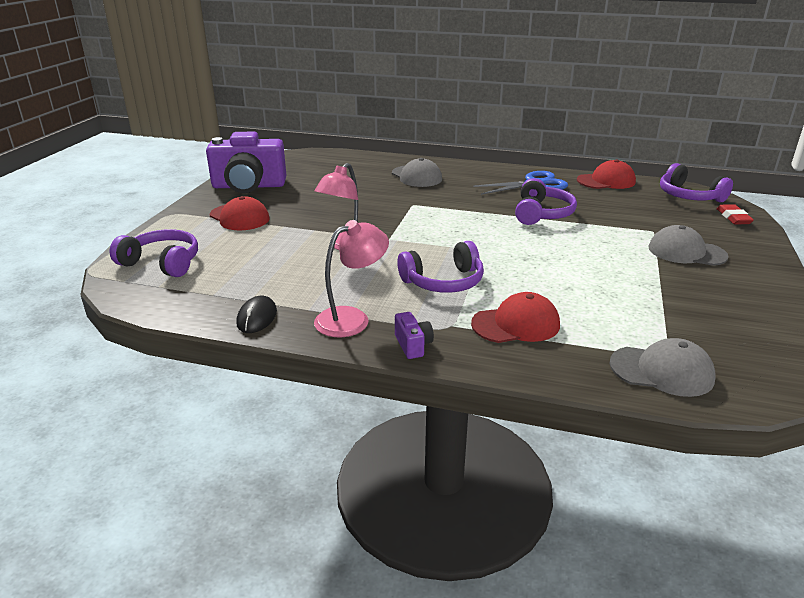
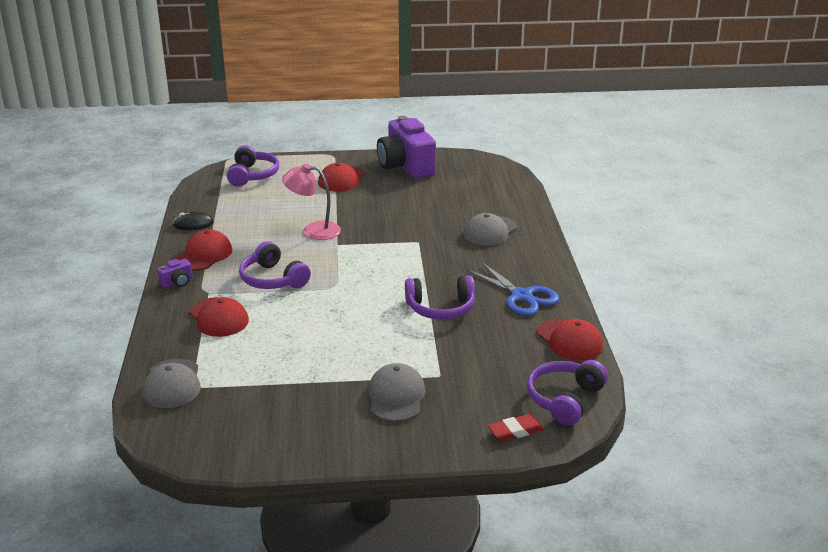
camera: 70 degrees right, 0 degrees up
pink lamp [314,220,389,337] -> red cap [175,229,232,271]

